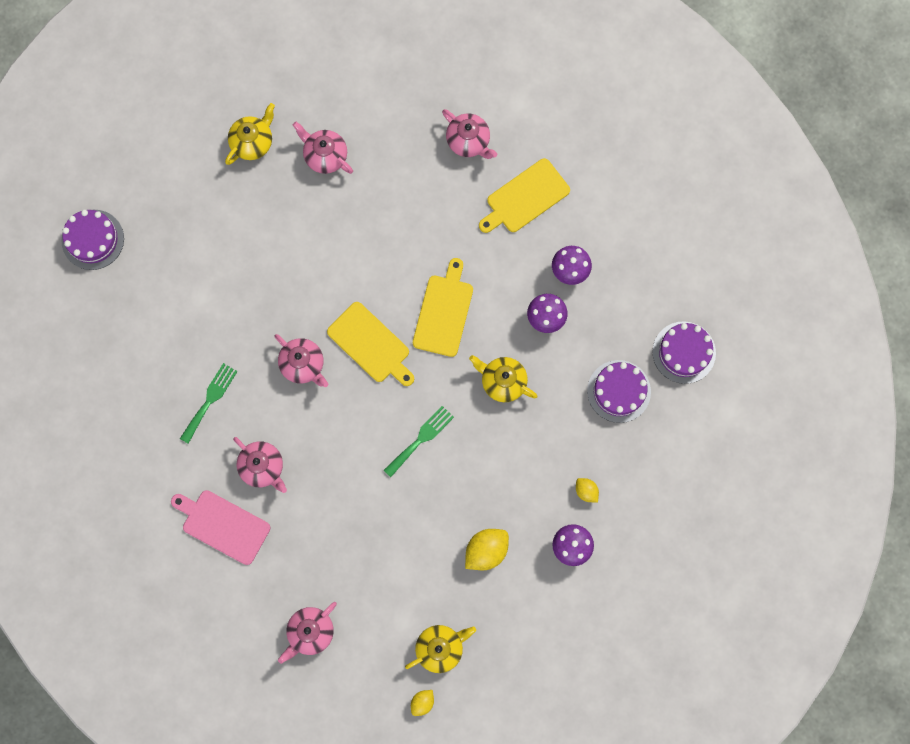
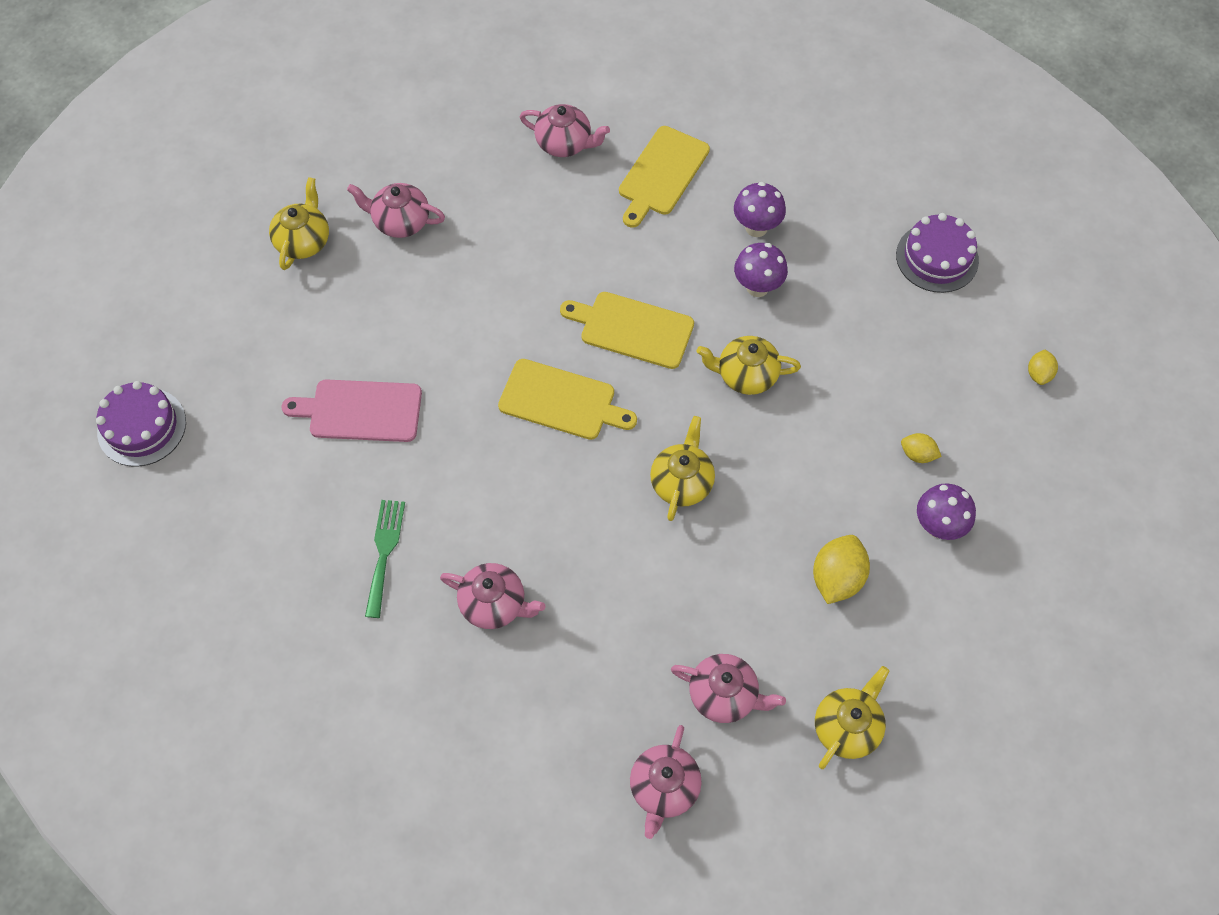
camera: 25 degrees left, 15 degrees down
pink cutting board [171,490,271,565] -> pink cutting board moved to [282,379,422,442]
pink teapot [274,334,328,387] -> pink teapot moved to [671,654,786,723]
green fork [384,406,454,477] -> yellow teapot [650,416,715,521]
yellow lemon [411,690,434,716] -> yellow lemon moved to [1028,350,1058,385]
yellow cutting board [413,258,473,357] -> yellow cutting board turned 60 degrees counterclockwise [560,292,694,369]
purple cake [587,360,651,423] -> none

